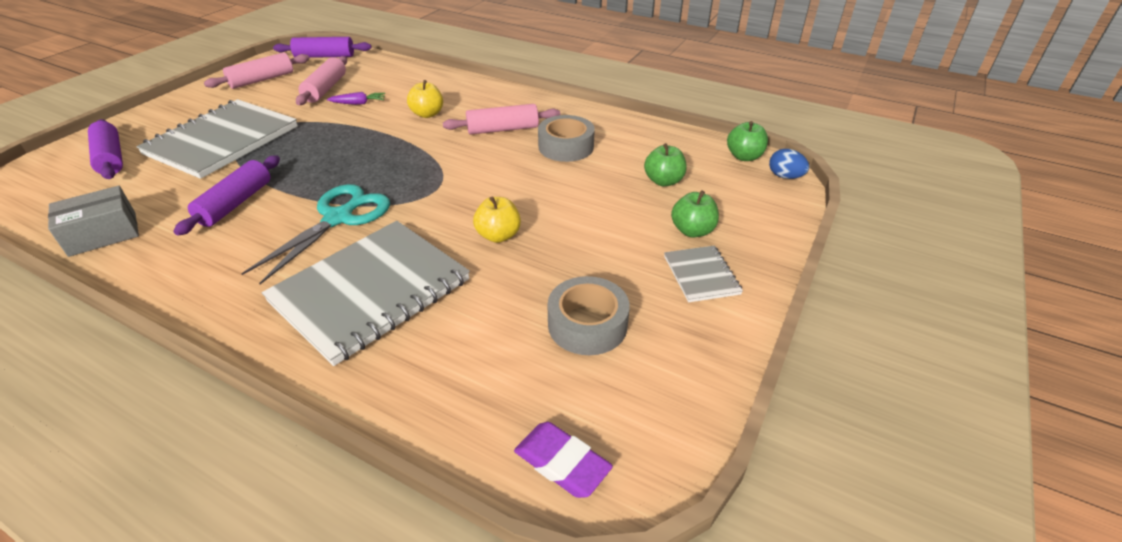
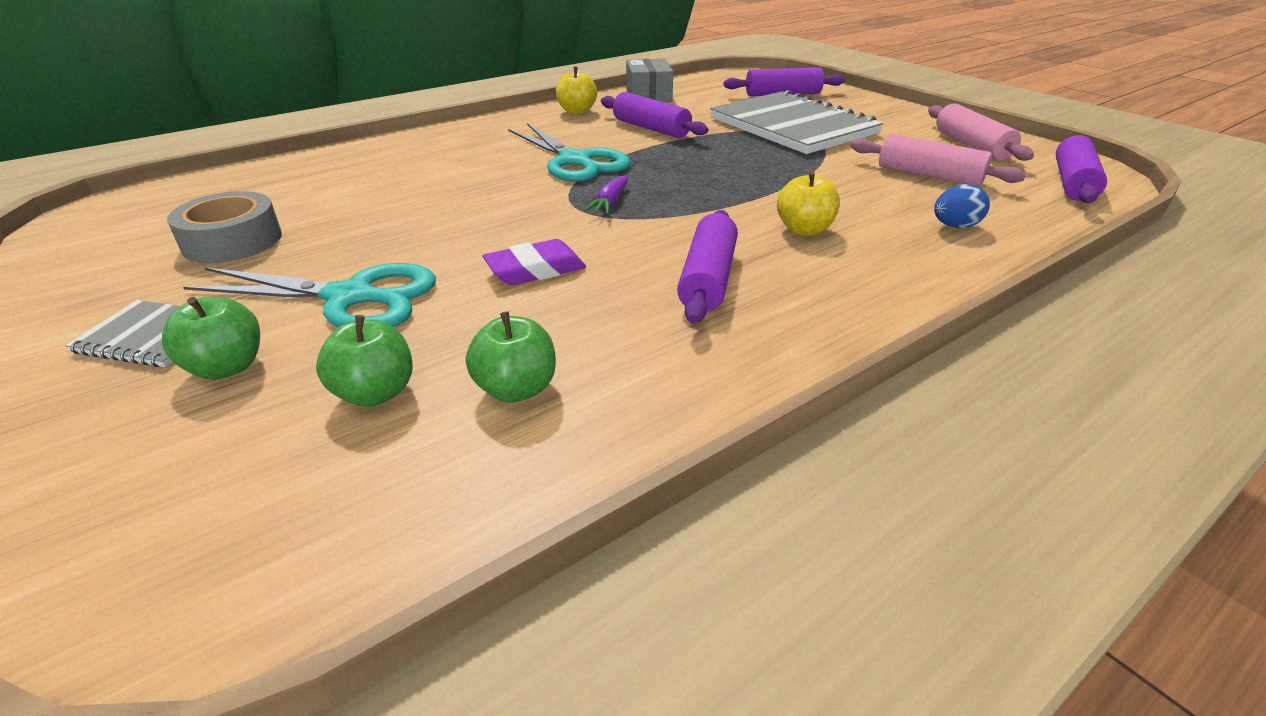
camera: 115 degrees right, 5 degrees down
grey notebook [262,221,470,366] -> none
purple carrot [327,92,385,105] -> purple carrot moved to [584,176,628,214]
pink rolling pin [443,104,560,135] -> purple rolling pin [677,210,738,324]
yellow apple [473,196,521,243] -> yellow apple moved to [556,67,597,114]
purple eraser [514,422,613,498] -> purple eraser moved to [483,239,586,285]
grey tape [538,115,595,162] -> none
green apple [727,121,768,161] -> green apple moved to [466,311,556,403]
blue egg [769,149,809,179] -> blue egg moved to [934,184,990,228]
none -> turquoise scissors [183,263,436,327]

